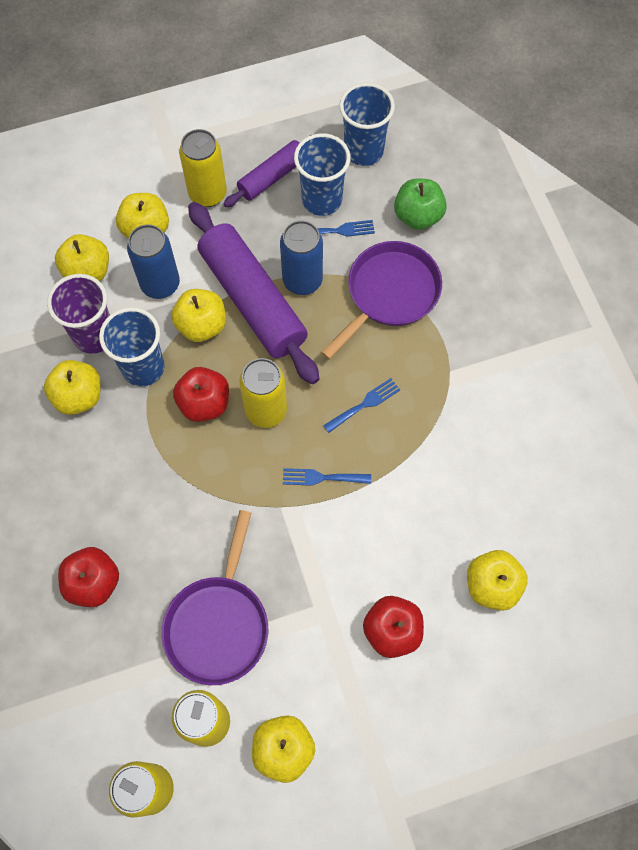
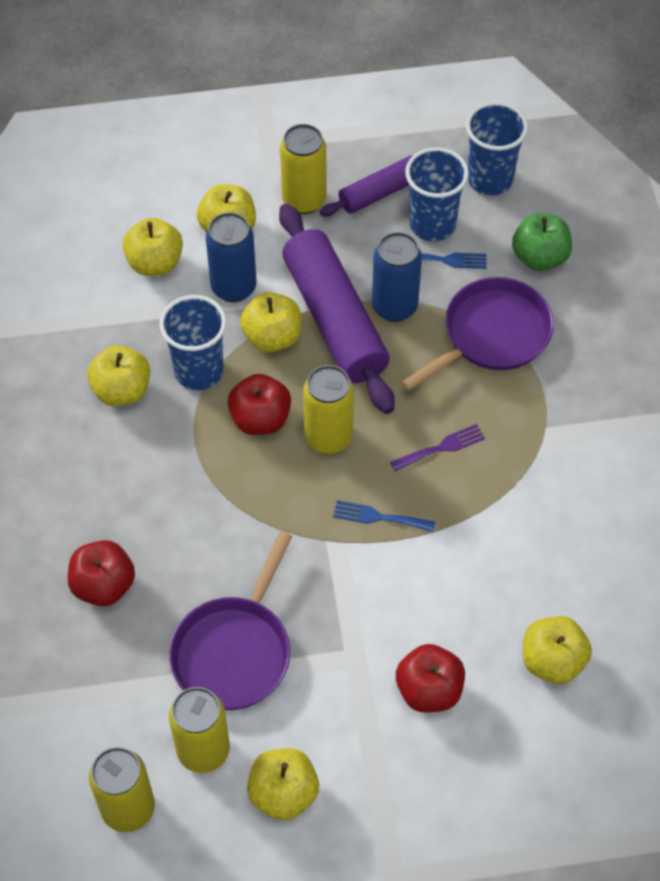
camera: 10 degrees right, 10 degrees down
purple cup [47,274,110,354] -> none
blue fork [323,378,400,433] -> purple fork [390,424,485,471]

